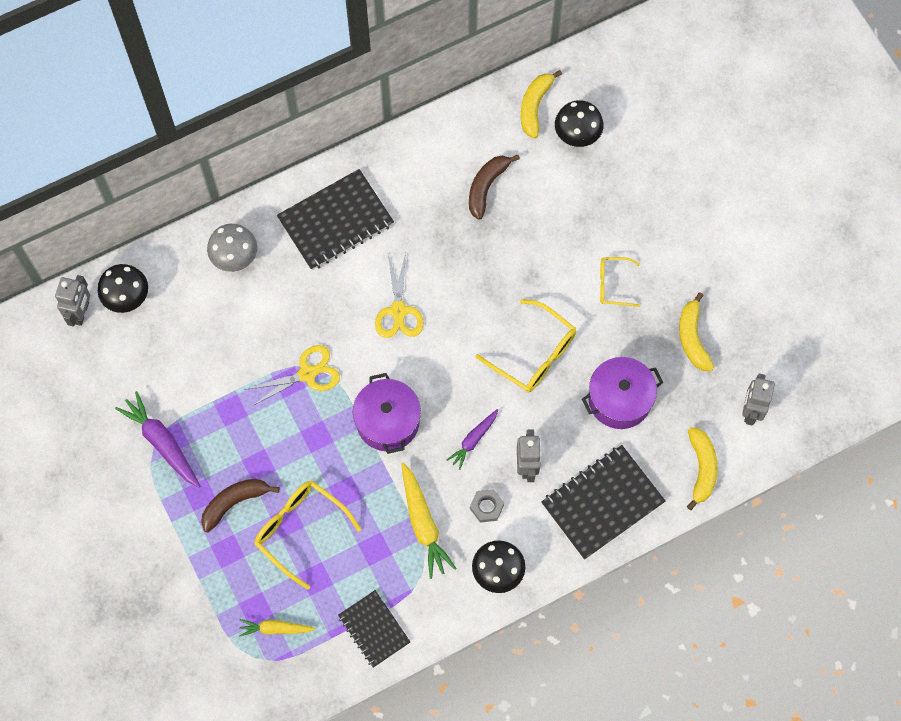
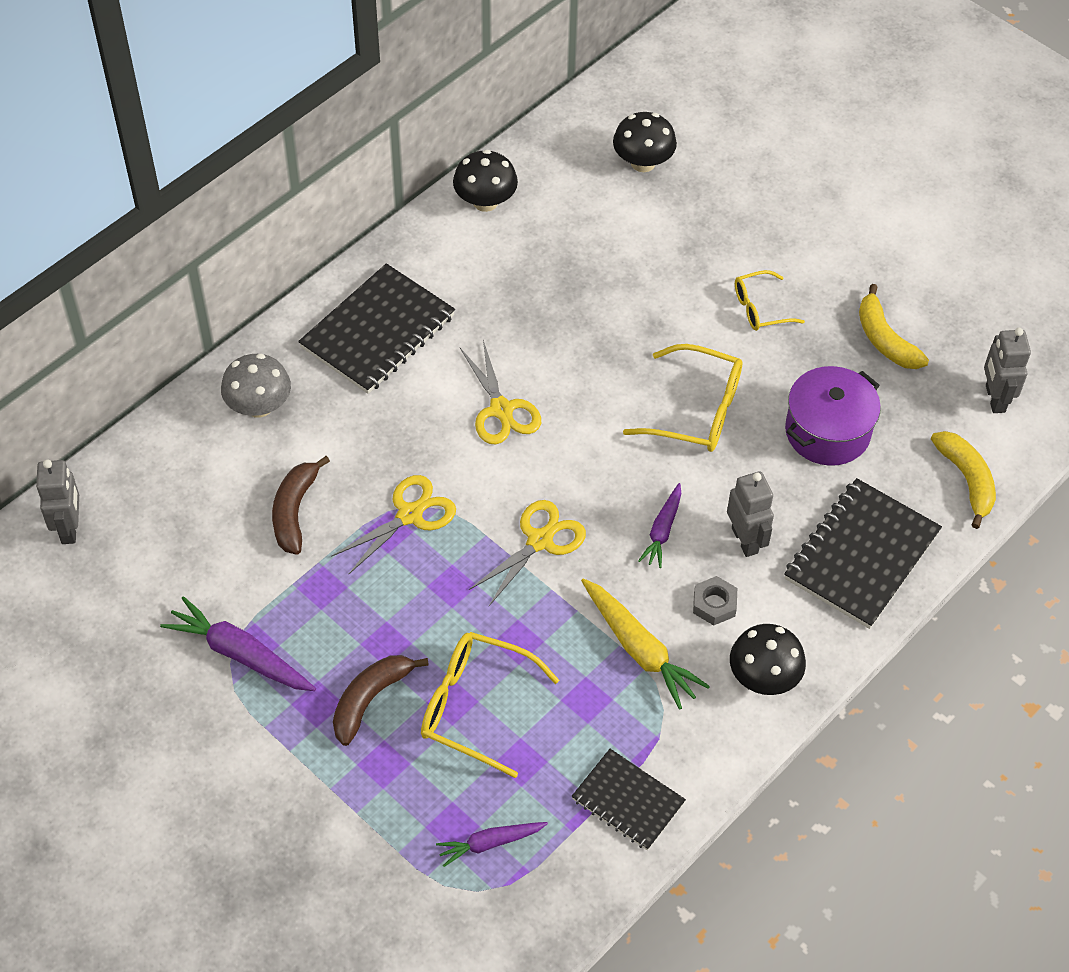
camera: 20 degrees left, 15 degrees down
black mushroom [98,264,148,313] -> black mushroom moved to [453,150,518,212]
yellow carrot [239,619,315,637] -> purple carrot [436,822,548,867]
purple pot [353,373,421,454] -> yellow scissors [469,500,586,606]
brown banana [469,155,520,220] -> brown banana moved to [272,456,330,554]
yellow banana [521,70,562,139] -> none

